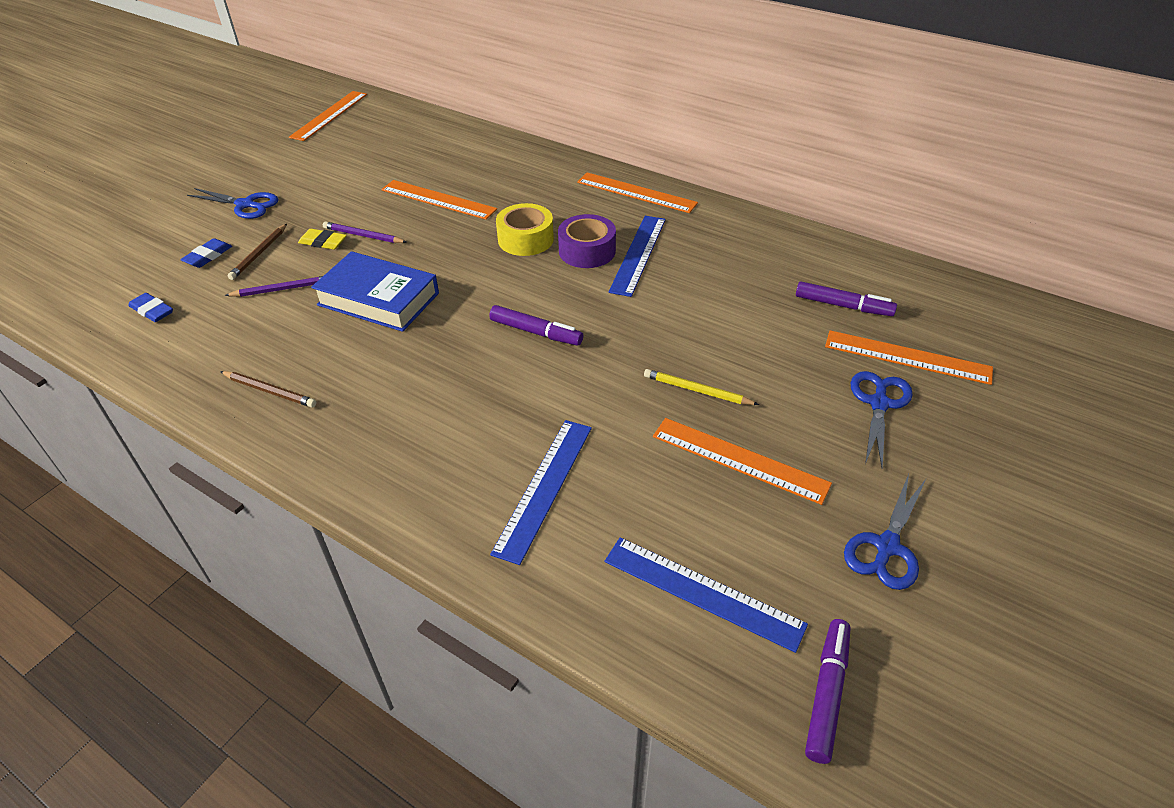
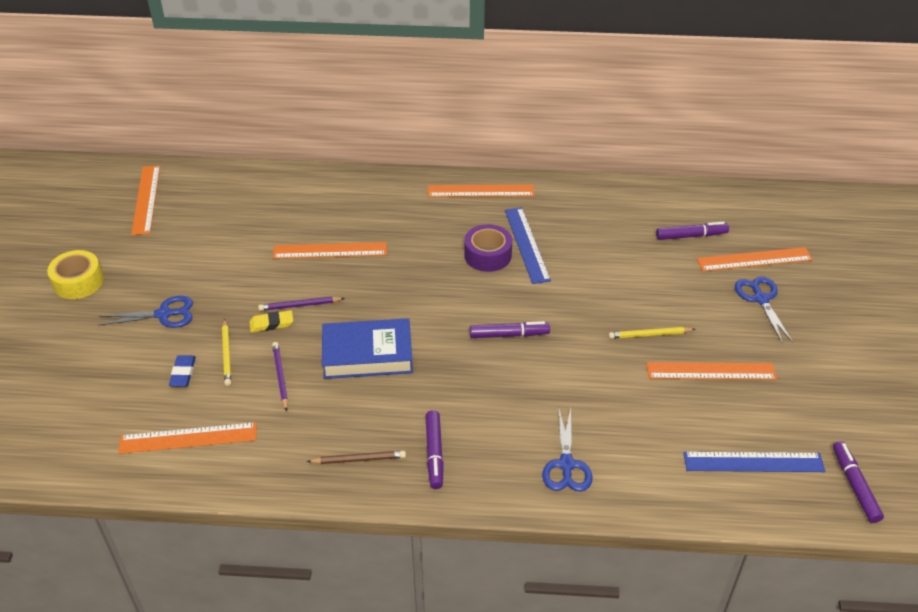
camera: 30 degrees left, 0 degrees up
blue eraser [128,293,173,322] -> orange ruler [118,422,256,454]
purple pencil [225,276,323,297] -> purple pencil turned 60 degrees counterclockwise [272,342,288,412]
brown pencil [227,224,287,280] -> yellow pencil [222,319,231,386]
blue ruler [490,420,592,565] -> none
yellow tape [496,203,554,256] -> yellow tape moved to [47,250,104,299]
blue scissors [844,474,926,590] -> blue scissors moved to [542,408,593,492]
none -> purple marker [426,410,444,489]

